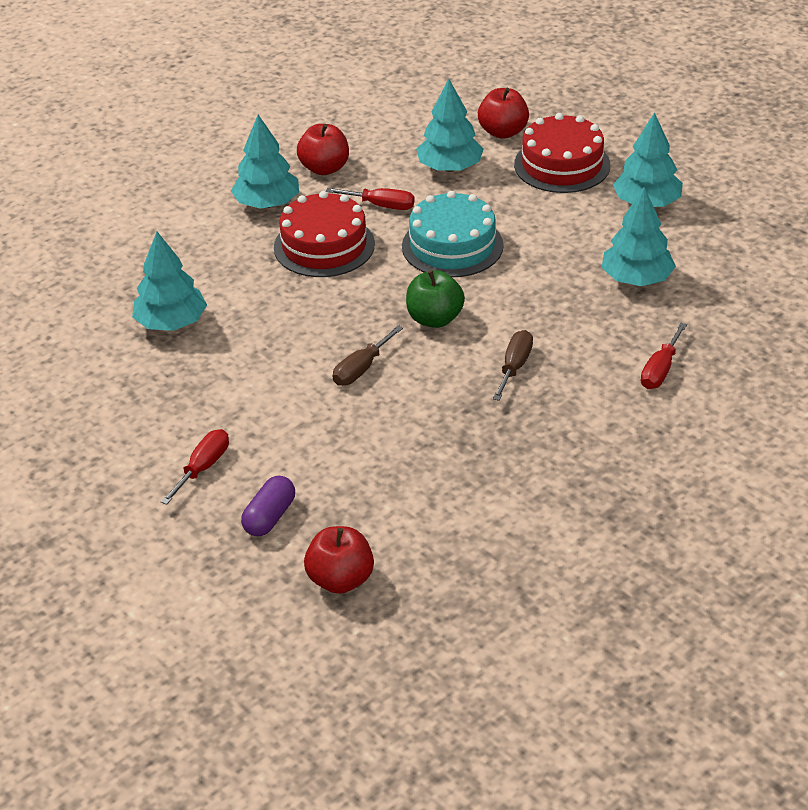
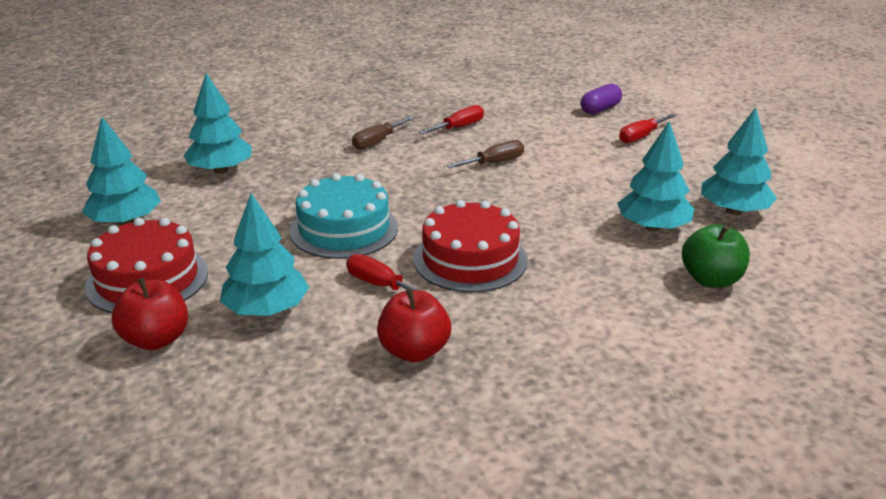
camera: 160 degrees left, 10 degrees down
turquoise tree [231,115,299,209] -> turquoise tree moved to [701,107,777,215]
red apple [304,526,374,594] -> none
green apple [406,270,465,328] -> green apple moved to [682,224,750,288]
red screwdriver [641,323,687,389] -> red screwdriver moved to [419,105,484,134]

